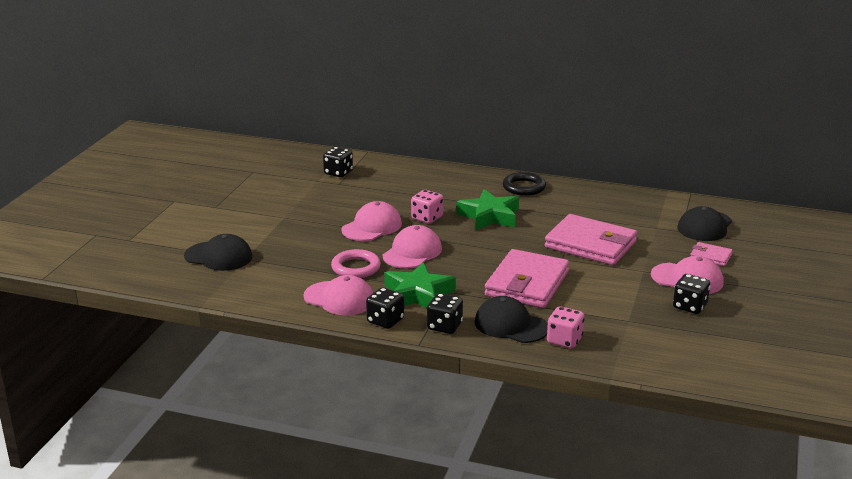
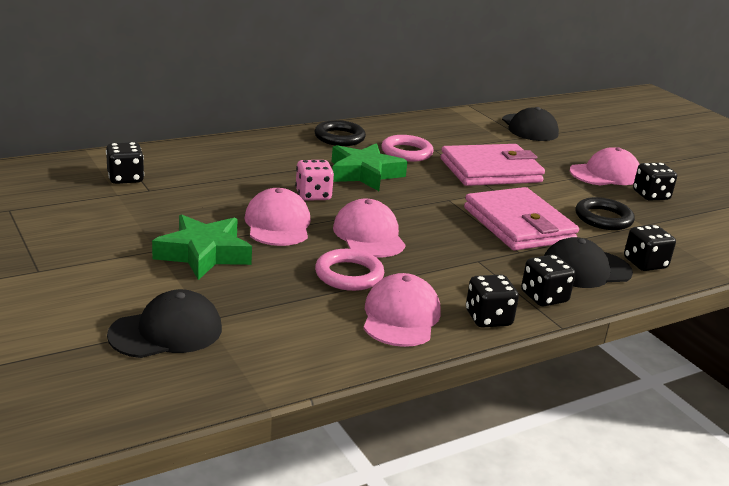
camera: 50 degrees left, 0 degrees up
pink cap [303,275,373,316] -> pink cap turned 60 degrees counterclockwise [364,273,441,347]
green star [384,262,456,308] -> green star moved to [152,214,252,280]
pink dice [547,306,585,349] -> black dice [624,225,676,271]
pink wallet [690,242,733,266] -> none
none -> pink ring [381,135,433,162]
none -> black ring [575,197,635,230]

